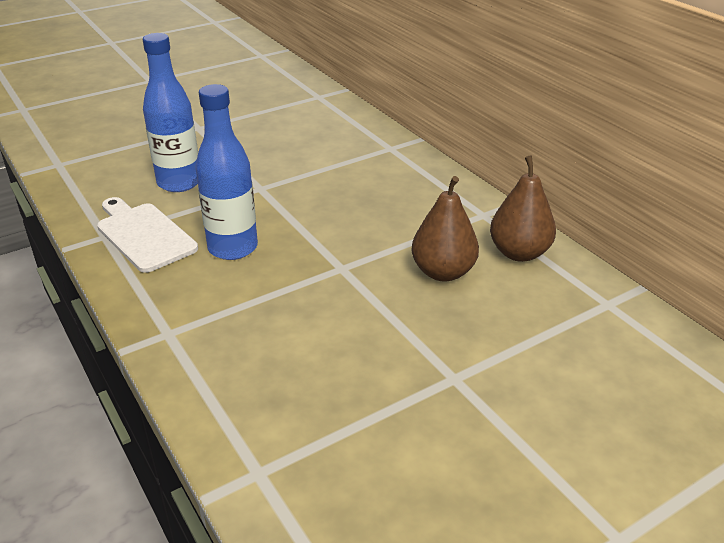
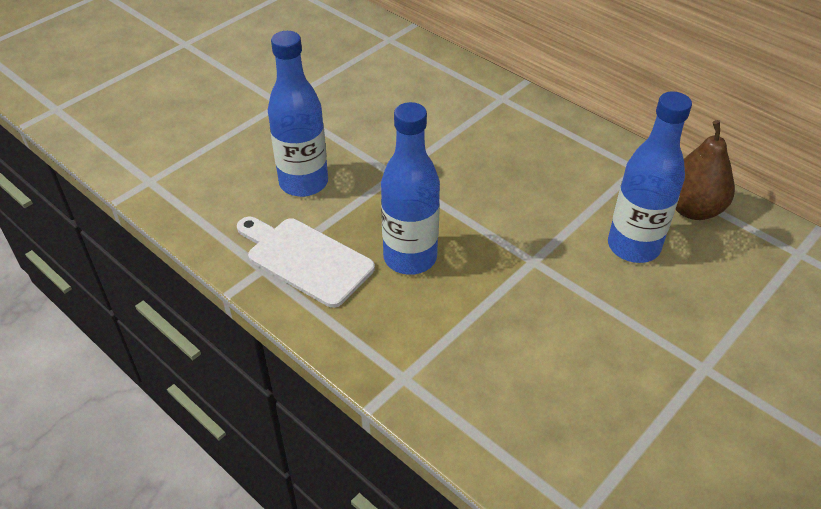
camera: 15 degrees left, 10 degrees up
brown pear [411,176,479,281] -> blue bottle [608,91,692,263]

